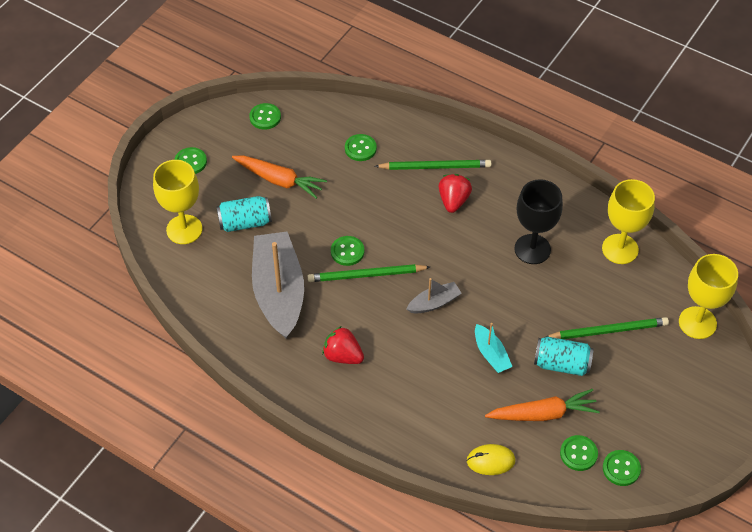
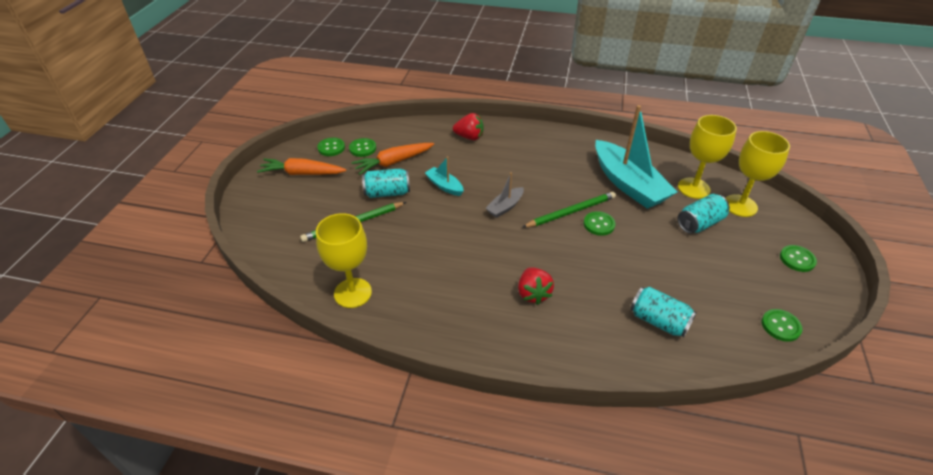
camera: 160 degrees right, 10 degrees down
orange carrot [232,155,327,199] -> orange carrot moved to [257,158,346,175]
grey boat [252,232,304,339] -> turquoise boat [595,105,677,209]
red strawberry [322,326,364,364] -> red strawberry moved to [453,113,484,140]
green button [345,134,377,161] -> turquoise can [630,287,697,337]
green pencil [375,160,491,170] -> none
yellow mouse [466,444,515,475] -> none
black goblet [514,179,563,264] -> none
yellow goblet [679,254,738,339] -> yellow goblet moved to [678,115,737,199]

